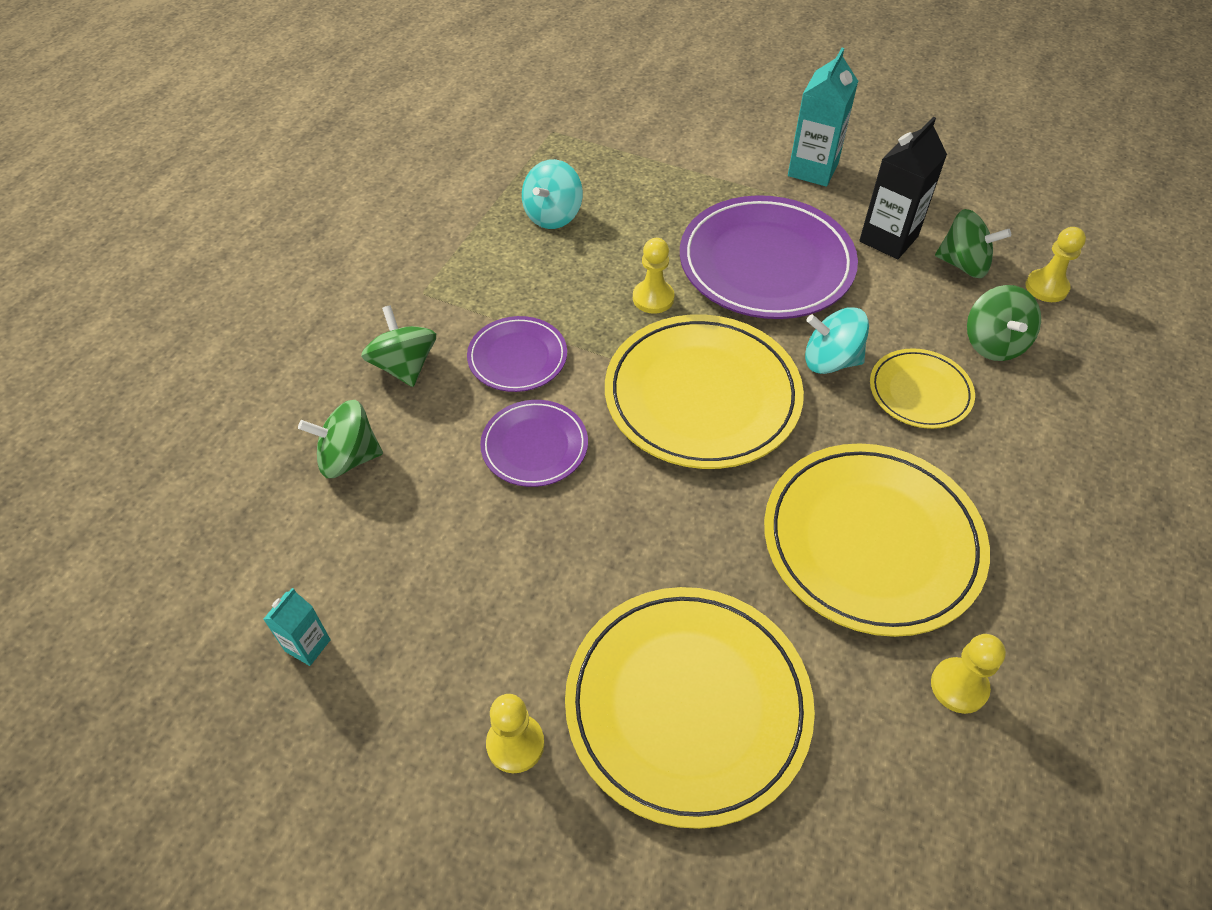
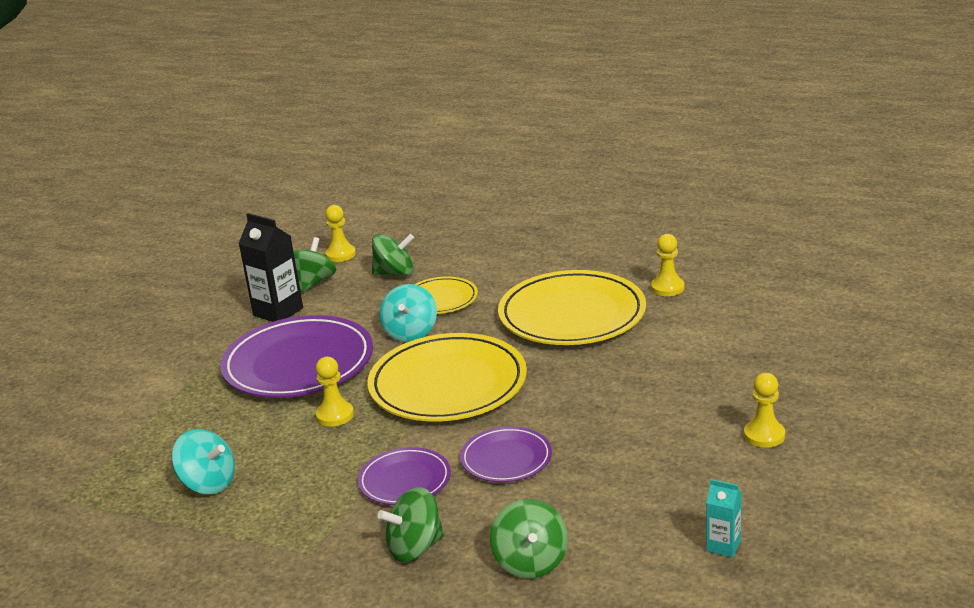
camera: 90 degrees left, 25 degrees down
yellow plate [565,587,815,829] -> none
turquoise carton [788,48,858,187] -> none

